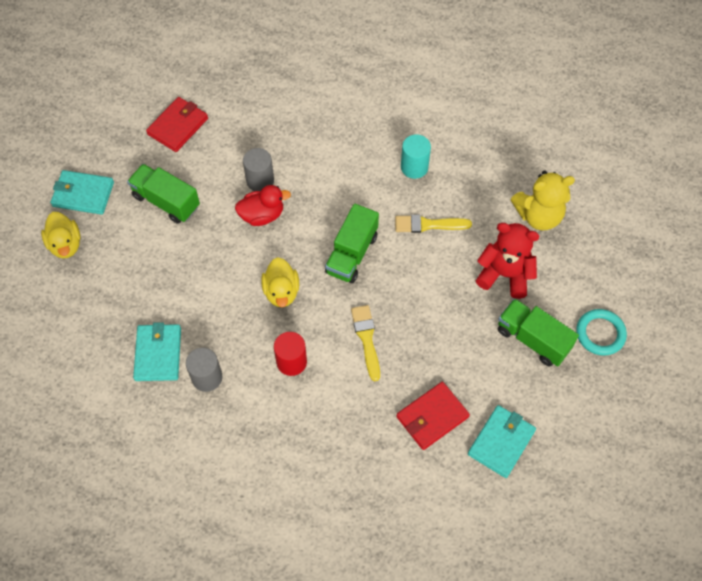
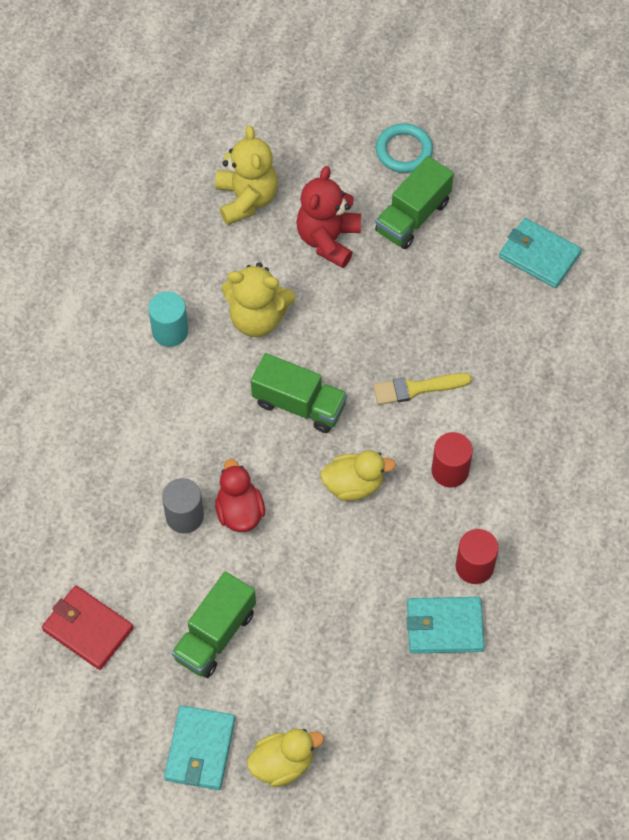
camera: 90 degrees left, 0 degrees up
grey cylinder [186,348,222,392] -> red cylinder [456,529,499,584]
yellow brush [395,215,472,233] -> yellow teddy bear [222,262,295,337]
red wallet [396,382,470,450] -> none

